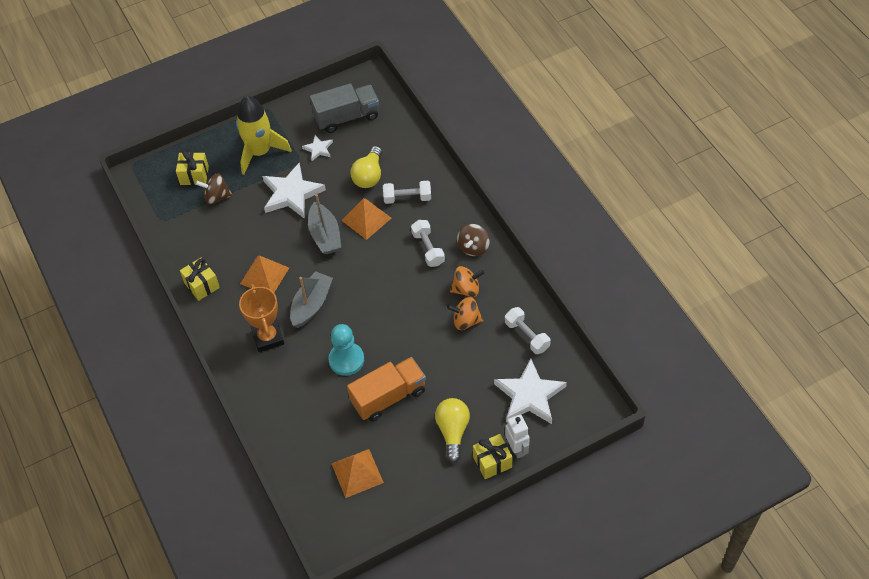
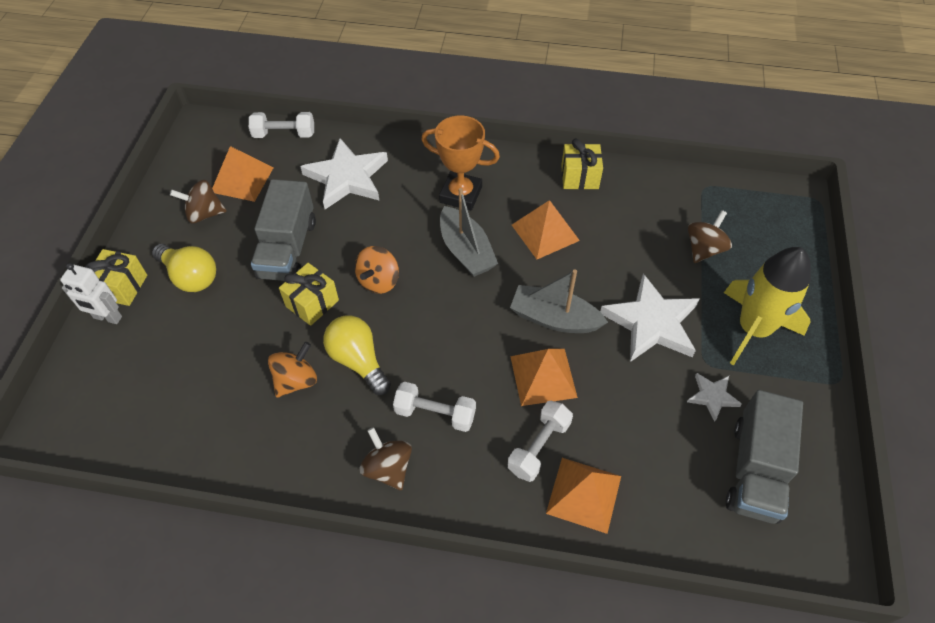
camera: 125 degrees right, 0 degrees up
yellow gift [176,149,209,185] -> yellow gift moved to [279,263,339,326]
turquoise pawn [328,324,364,376] -> none
orange truck [347,357,426,421] -> grey truck [251,179,316,281]
yellow light bulb [350,146,382,188] -> yellow light bulb moved to [323,316,391,395]
orange spinning top [450,266,484,297] -> orange spinning top moved to [355,246,399,294]
white star [494,358,567,424] -> white star moved to [300,138,388,209]
white dumbbell [505,307,551,354] -> white dumbbell moved to [249,112,314,138]
none -> brown spinning top [170,180,227,223]
none -> orange pyramid [546,458,621,534]

